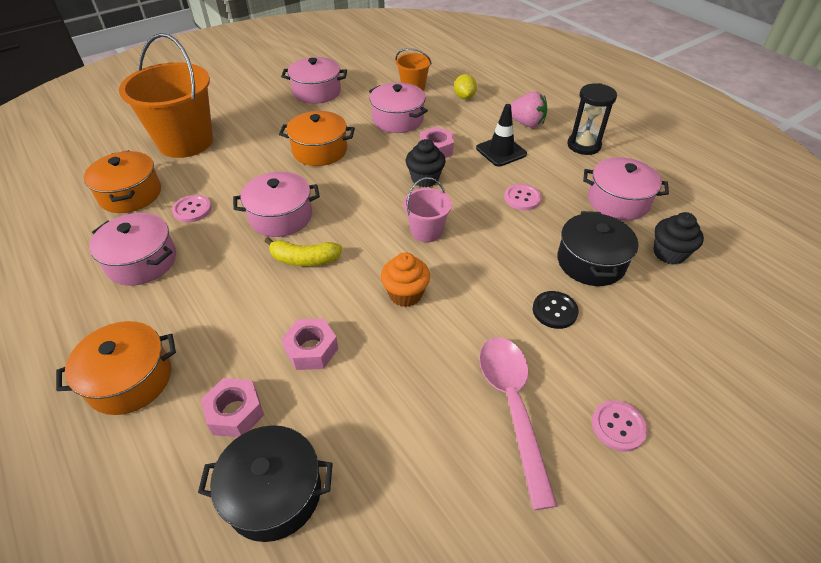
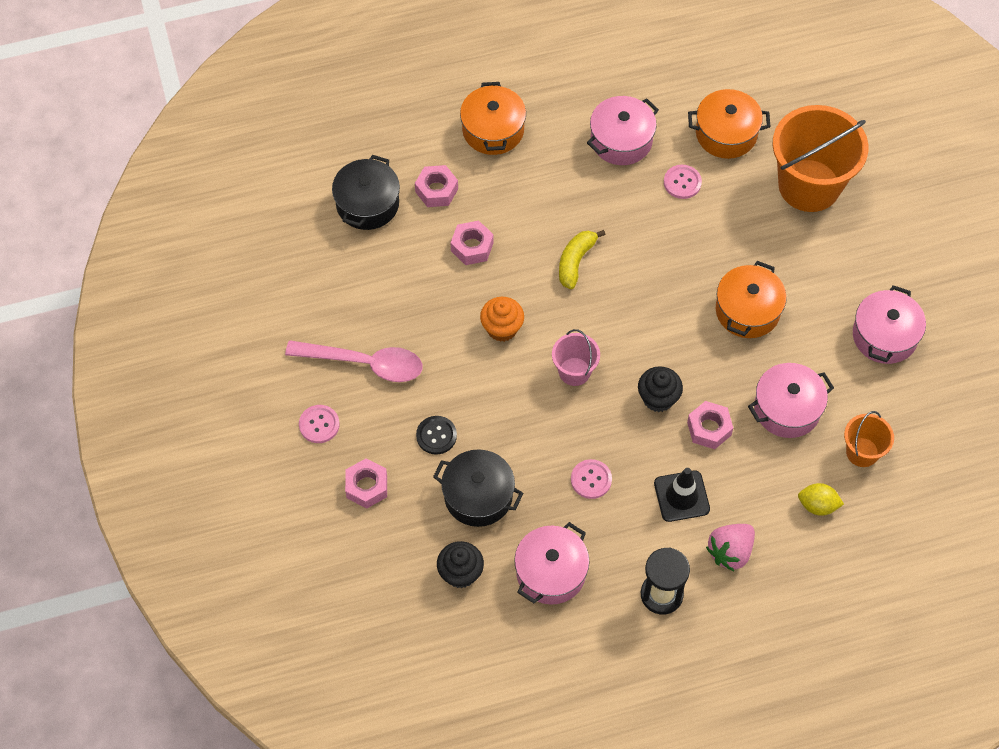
camera: 110 degrees right, 15 degrees up
pink pot [233,171,320,237] -> none
none -> pink nut [345,459,387,508]

